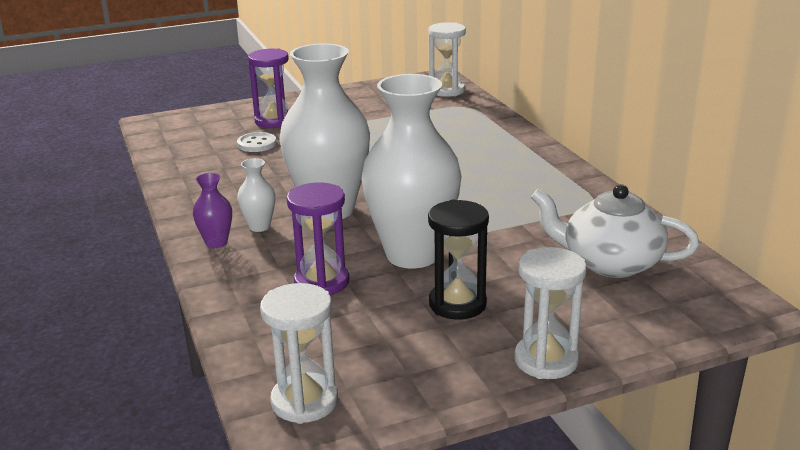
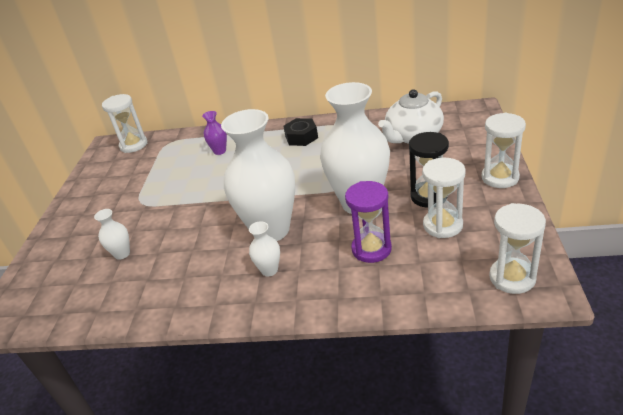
camera: 60 degrees left, 10 degrees up
purple vase [193,173,232,248] -> purple vase moved to [202,111,227,155]
white button [237,132,277,152] -> white vase [94,209,130,260]
purple hourglass [248,49,289,128] -> none
none -> black nut [283,118,318,146]
none -> white hourglass [422,158,466,238]

